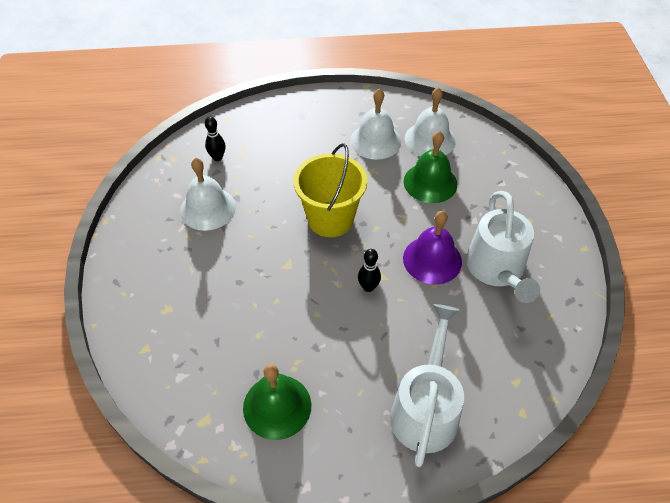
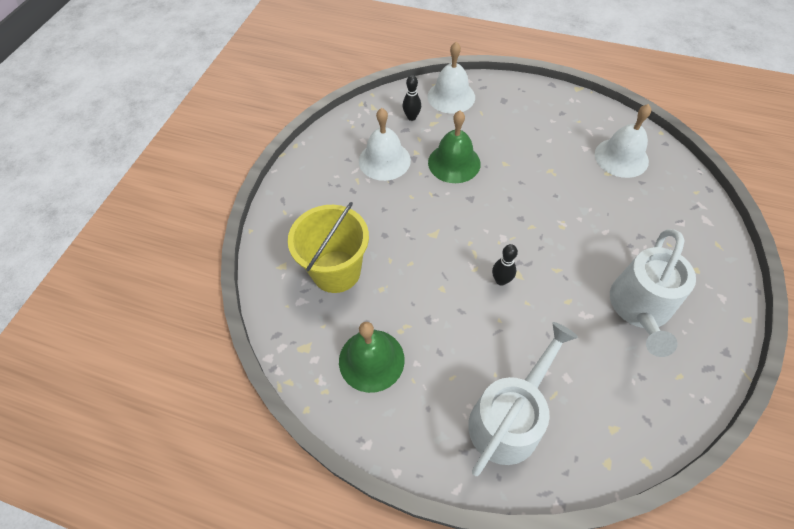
camera: 25 degrees right, 5 degrees up
yellow bucket [293,143,367,237] -> yellow bucket moved to [288,202,369,293]
white bell [350,88,401,160] -> white bell moved to [428,42,475,114]
purple bell [403,211,462,285] -> none
green bell [404,131,457,203] -> green bell moved to [428,110,481,183]

